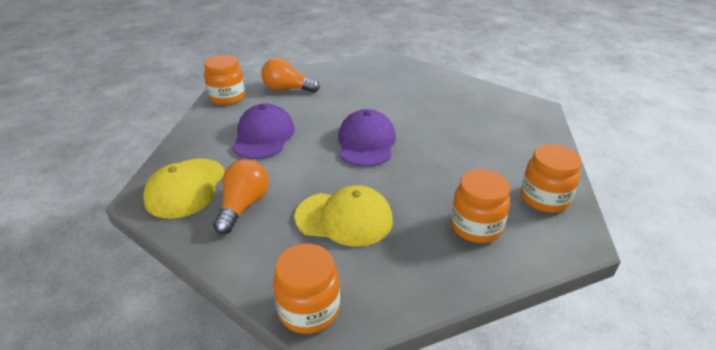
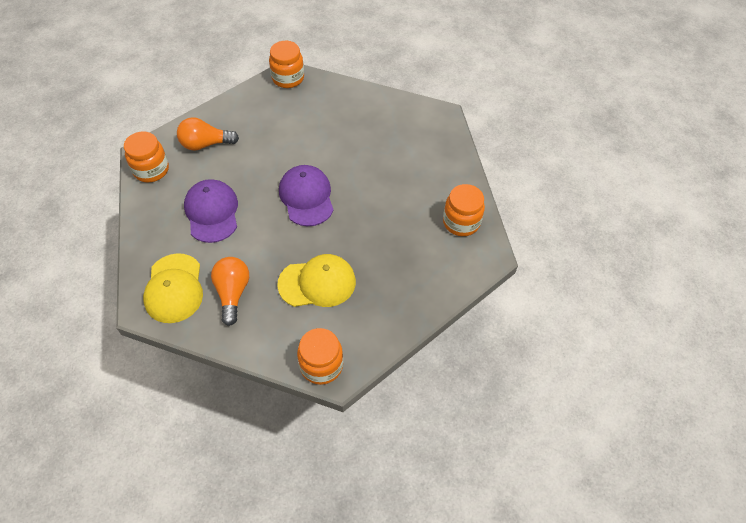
camera: 20 degrees left, 20 degrees up
orange jar [451,169,510,243] -> orange jar moved to [269,41,304,88]

